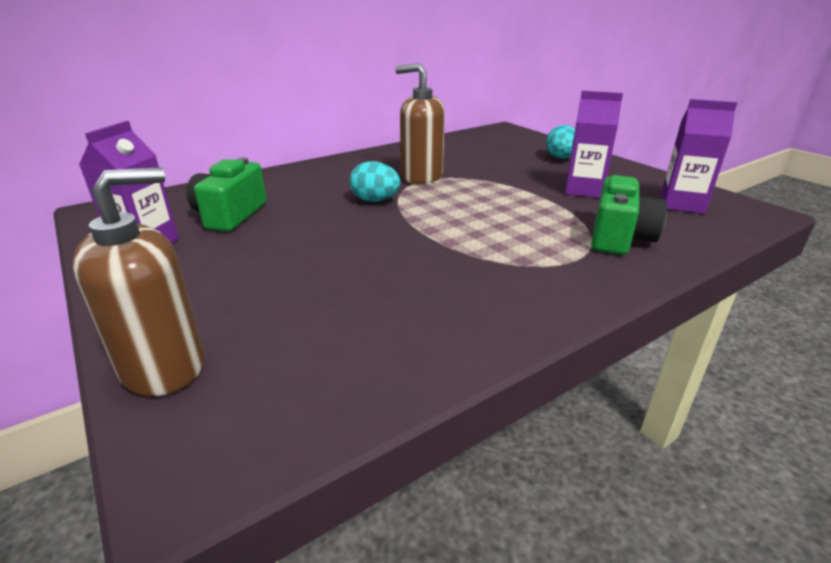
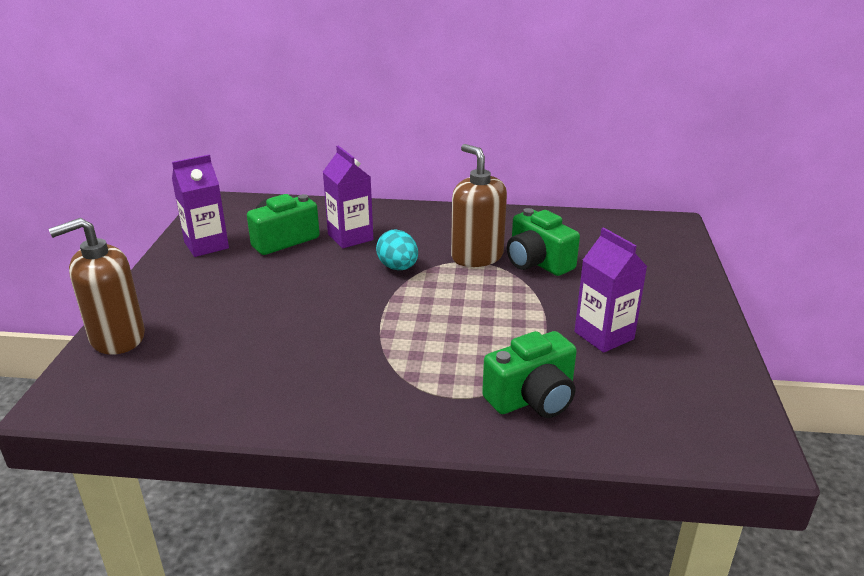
camera: 40 degrees right, 0 degrees up
brown soap dispenser [72,167,205,396] -> brown soap dispenser turned 150 degrees clockwise [49,218,145,355]
turquoise egg [546,125,575,159] -> none
purple carton [661,99,737,214] -> purple carton moved to [323,146,373,248]
none -> green camera [507,208,580,276]

